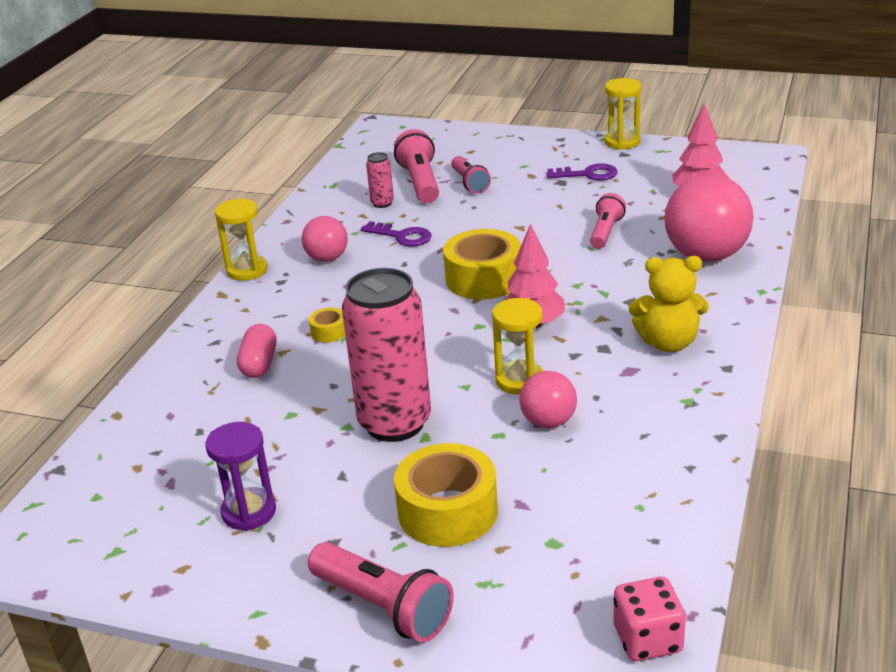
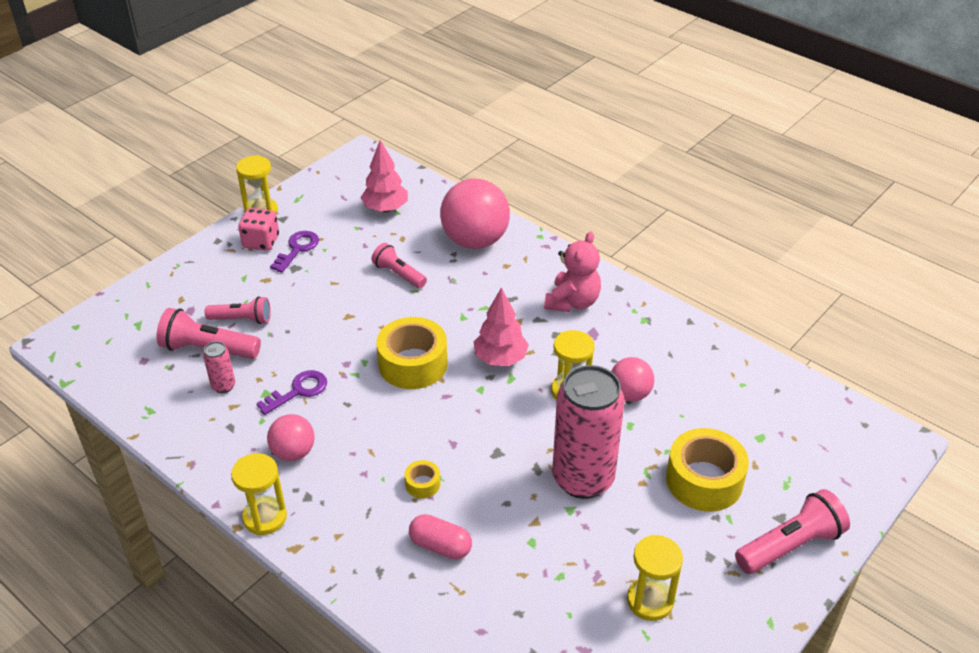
camera: 70 degrees left, 10 degrees up
purple hourglass [206,422,276,531] -> yellow hourglass [627,535,683,621]
pink dice [613,577,686,661] -> pink dice moved to [238,208,279,251]
yellow teddy bear [629,256,709,352] -> pink teddy bear [544,231,601,312]

